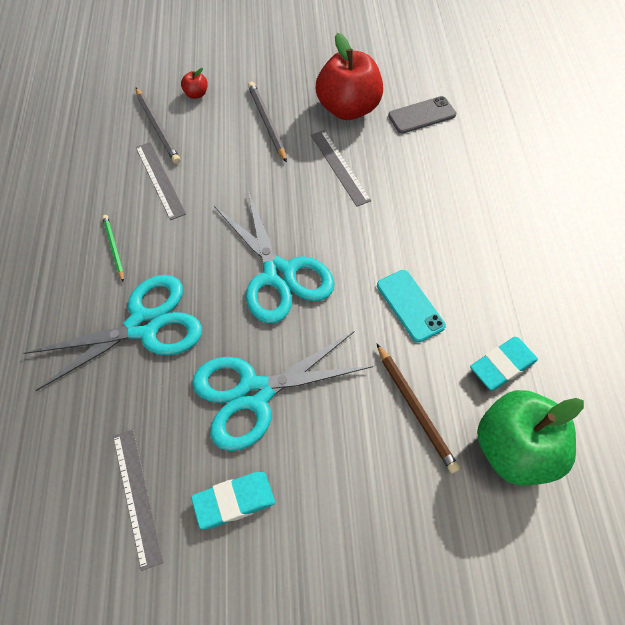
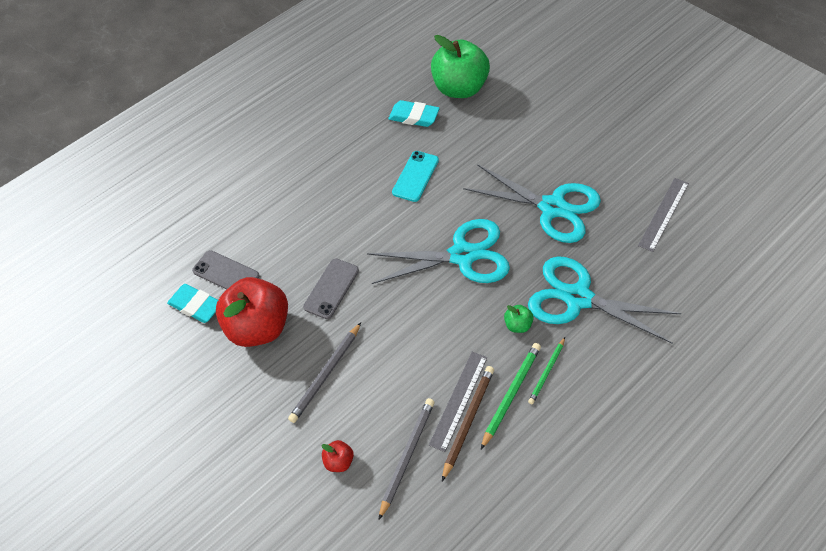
camera: 125 degrees left, 5 degrees down
turquoise eraser [191,472,275,530] -> turquoise eraser moved to [167,284,218,323]
turquoise scissors [214,191,335,323] -> turquoise scissors turned 60 degrees clockwise [367,219,510,284]
grey ruler [311,130,371,207] -> grey phone [303,259,359,319]
brown pencil [376,343,460,473] -> brown pencil moved to [442,366,494,481]
none -> green pencil [481,343,541,449]
none -> green apple [504,305,534,333]

